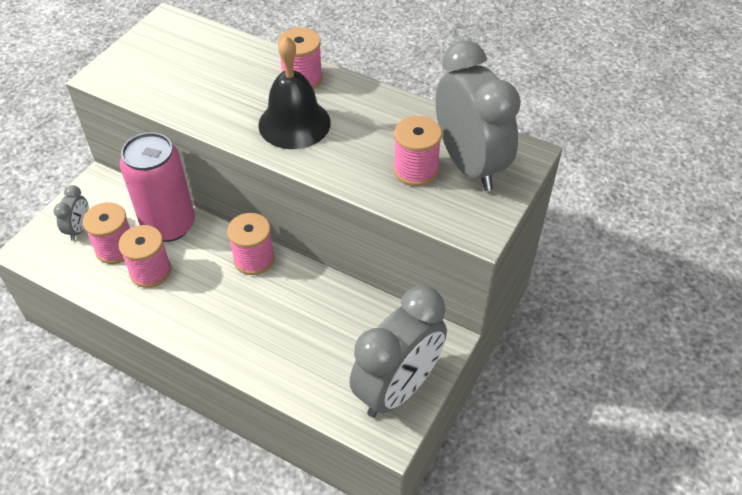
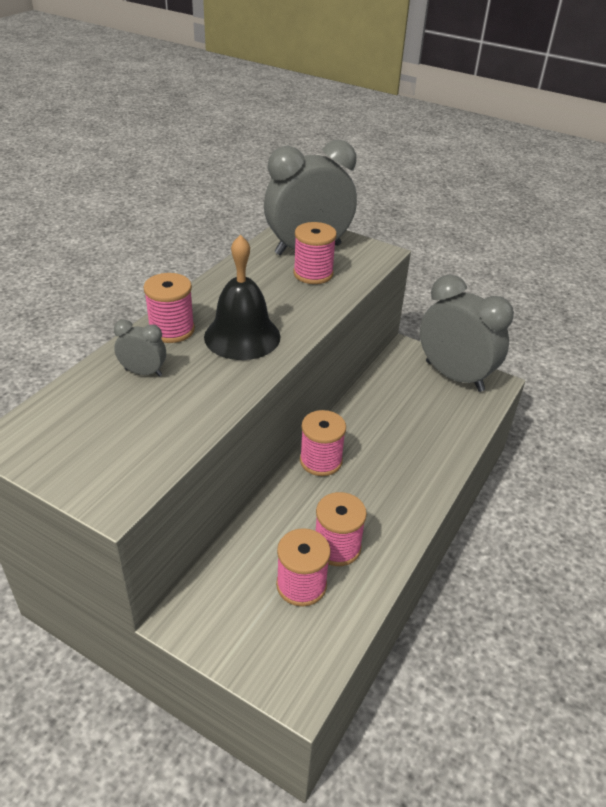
camera: 90 degrees left, 10 degrees down
grey clock [54,185,89,241] -> grey clock moved to [114,320,166,377]
pink can [120,132,195,242] -> none

